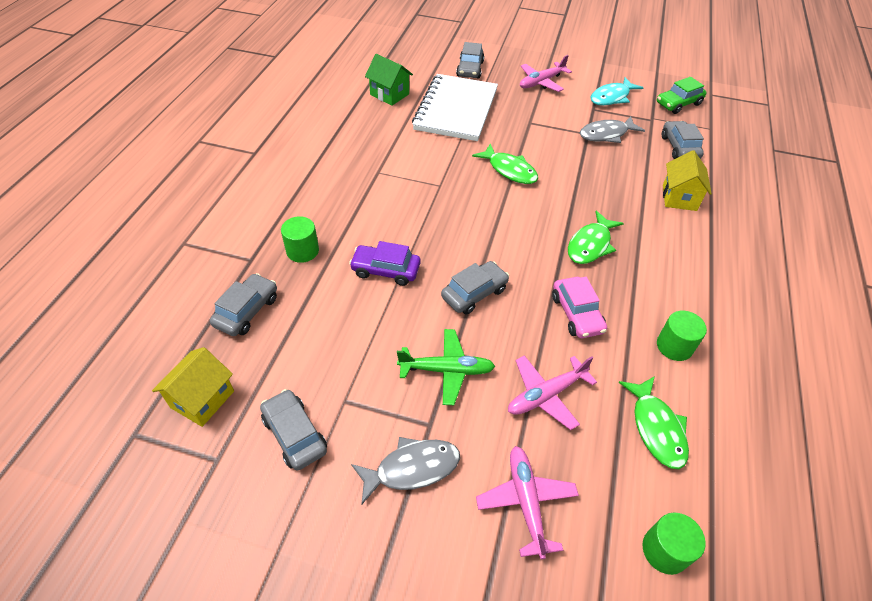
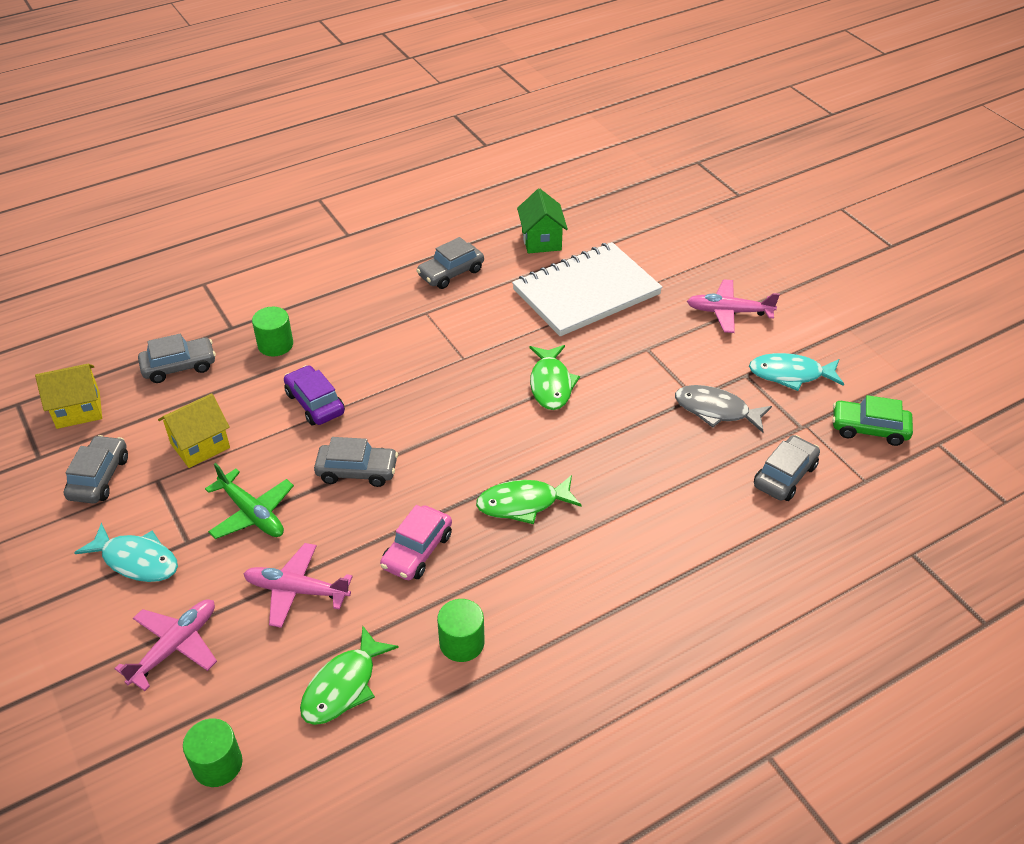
camera: 45 degrees right, 5 degrees down
grey fish [351,437,460,505] -> turquoise fish [74,522,178,582]
grey car [456,42,484,79] -> grey car moved to [416,237,484,289]
yellow house [663,150,712,211] -> yellow house moved to [158,393,230,468]

